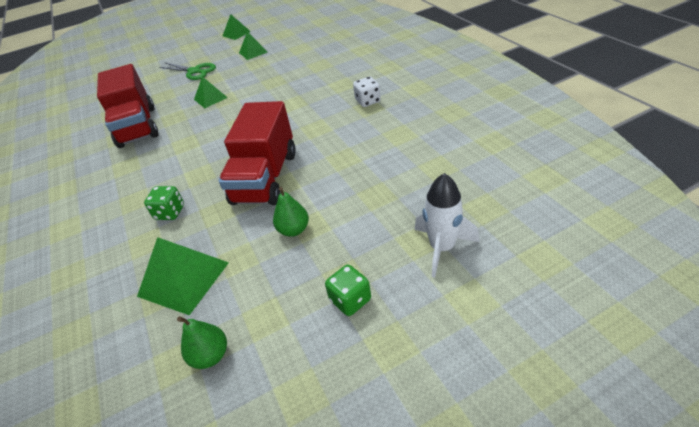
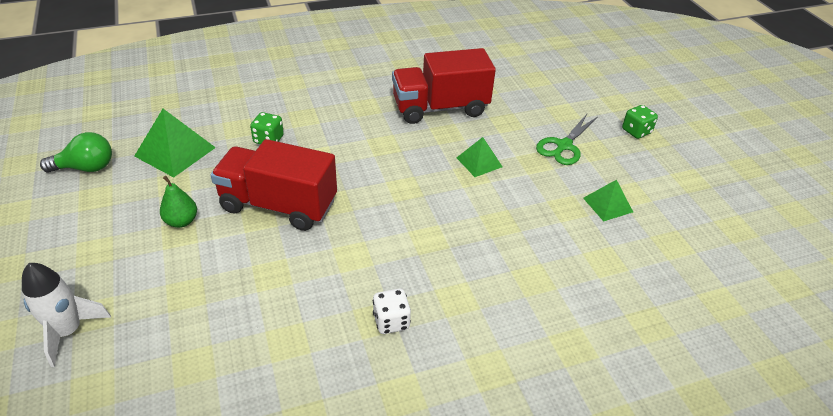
camera: 90 degrees right, 0 degrees up
green pear [177,316,227,369] -> green light bulb [40,132,112,173]
green pyramid [223,14,251,40] -> none
green dice [325,265,371,316] -> green dice moved to [622,105,658,139]

